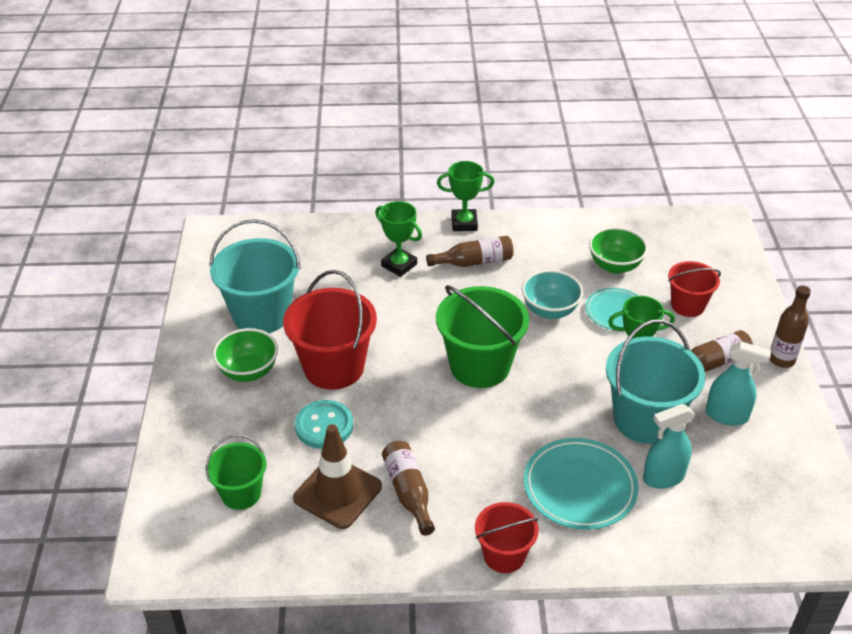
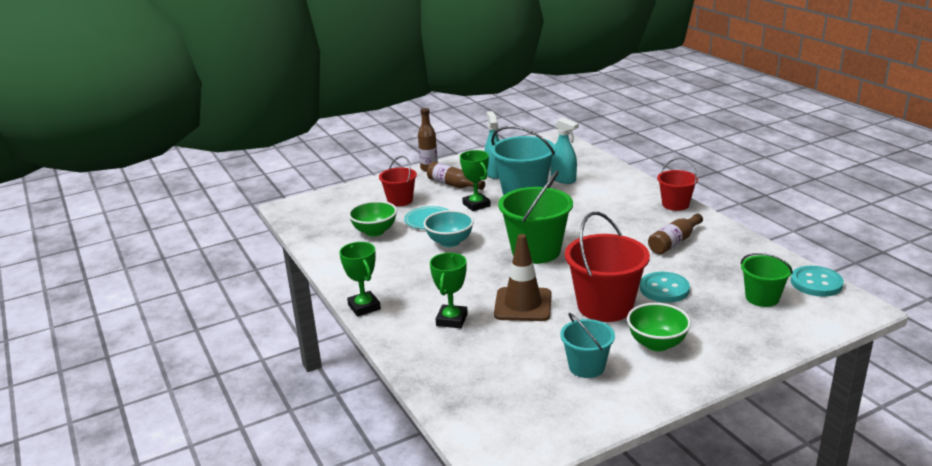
camera: 115 degrees left, 15 degrees down
turquoise bucket [209,219,301,333] -> turquoise bucket [560,313,615,378], size x0.59
brown traffic cone [293,424,382,529] -> brown traffic cone moved to [494,234,551,321]
brown bottle [426,236,514,267] -> none
turquoise plate [524,438,638,530] -> none
none -> turquoise button [791,266,844,297]

